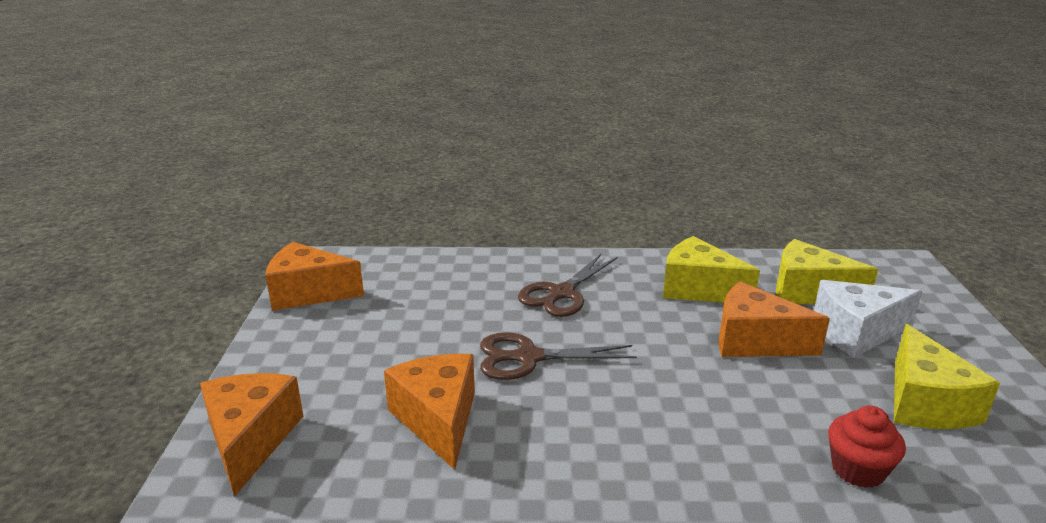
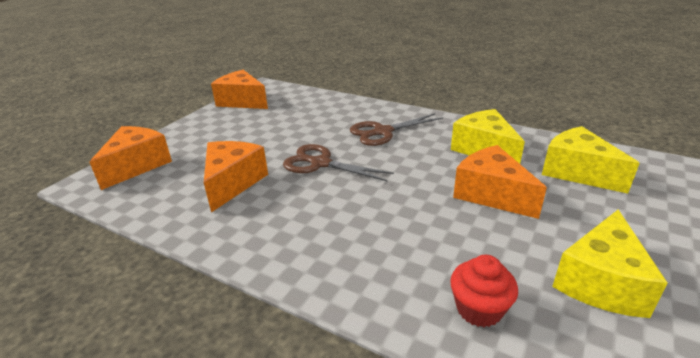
camera: 30 degrees right, 5 degrees up
white cheese [814,280,923,358] -> none

